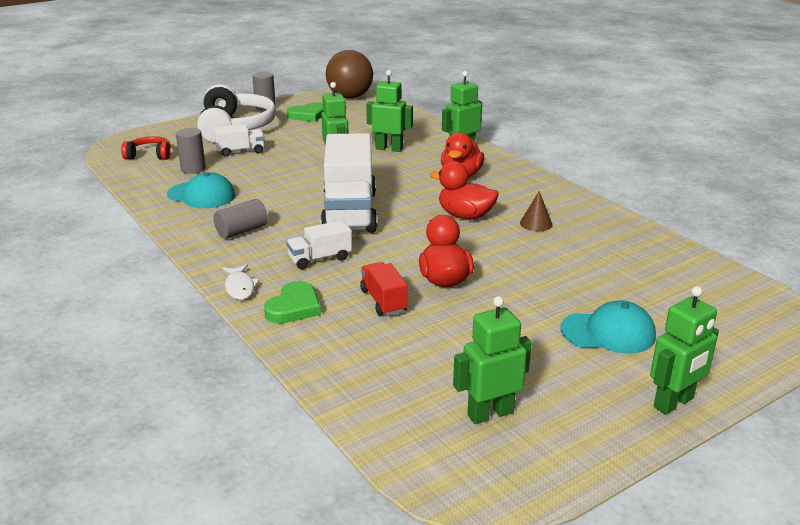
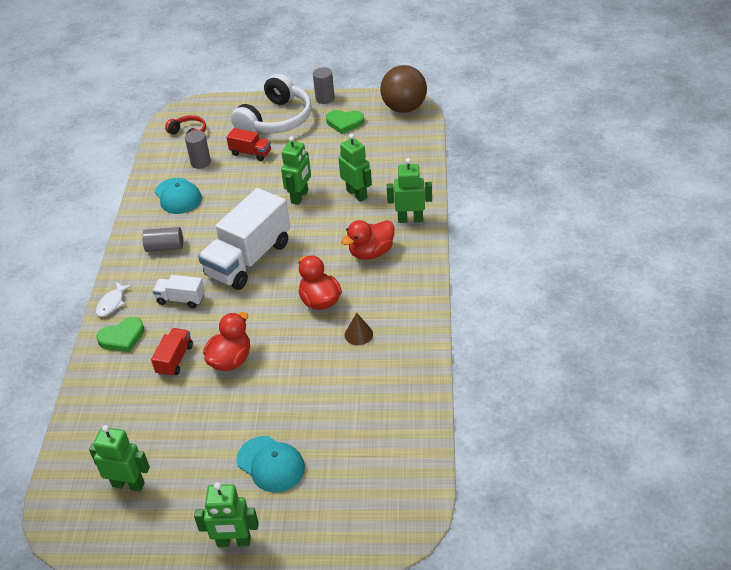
camera: 40 degrees right, 15 degrees up
white truck [214,124,265,157] -> red truck [226,128,271,161]

